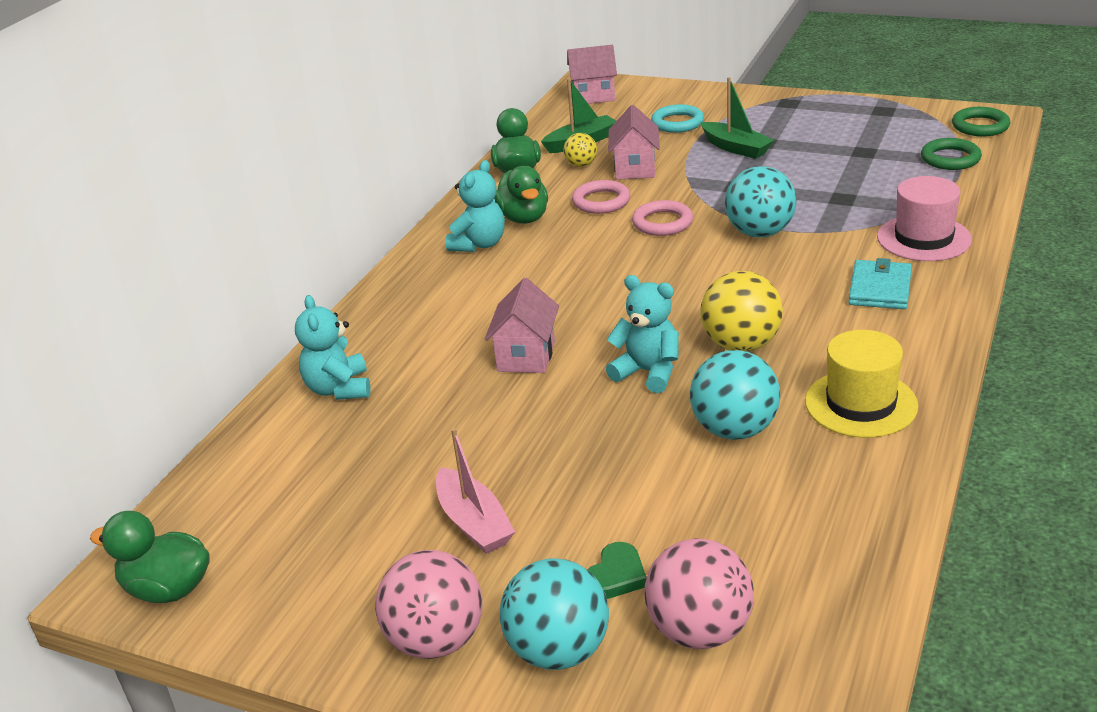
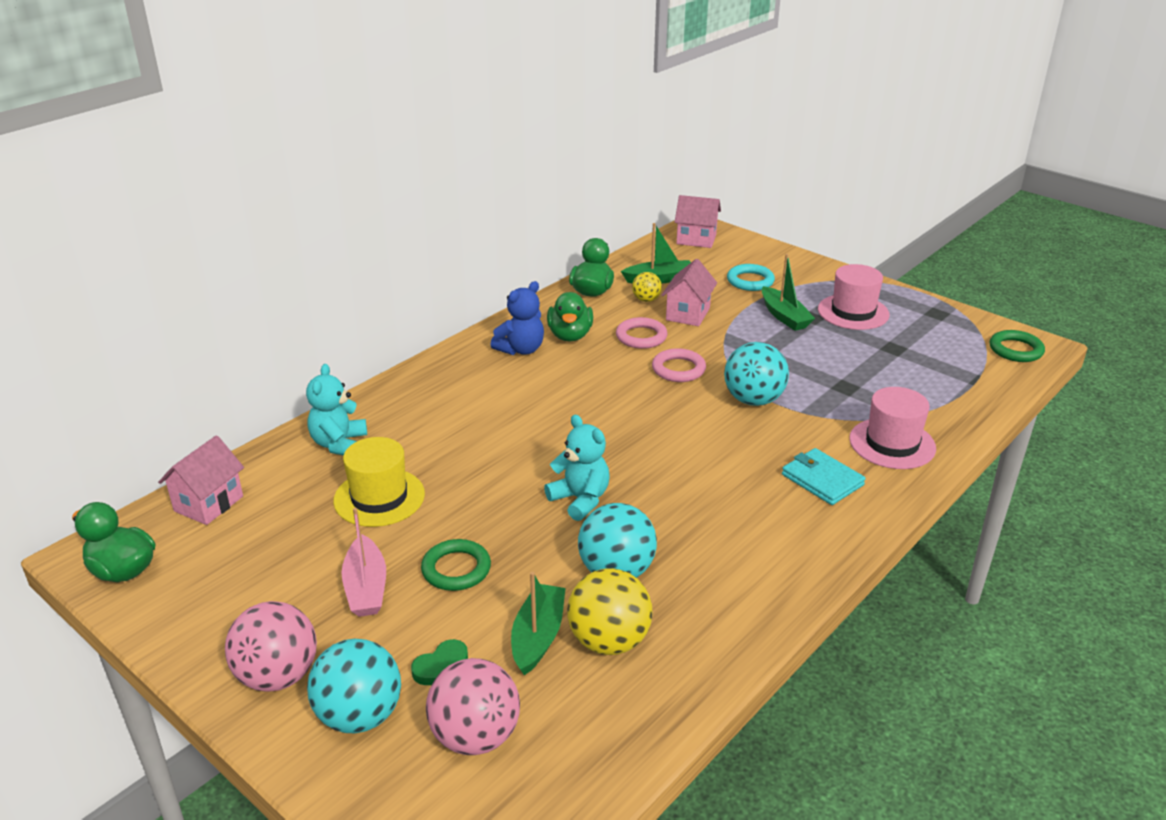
camera: 15 degrees right, 0 degrees up
turquoise teddy bear [445,160,505,252] -> blue teddy bear [491,281,544,355]
pink house [485,278,559,373] -> pink house moved to [158,435,244,525]
yellow ball [700,271,783,352] -> yellow ball moved to [567,568,653,655]
yellow hat [805,330,918,438] -> yellow hat moved to [333,437,425,527]
turquoise wallet [848,258,912,309] -> turquoise wallet turned 75 degrees counterclockwise [782,448,866,505]
green ring [921,138,982,170] -> green ring moved to [421,539,491,591]
none -> green boat [511,572,566,675]
none -> pink hat [818,264,889,330]

